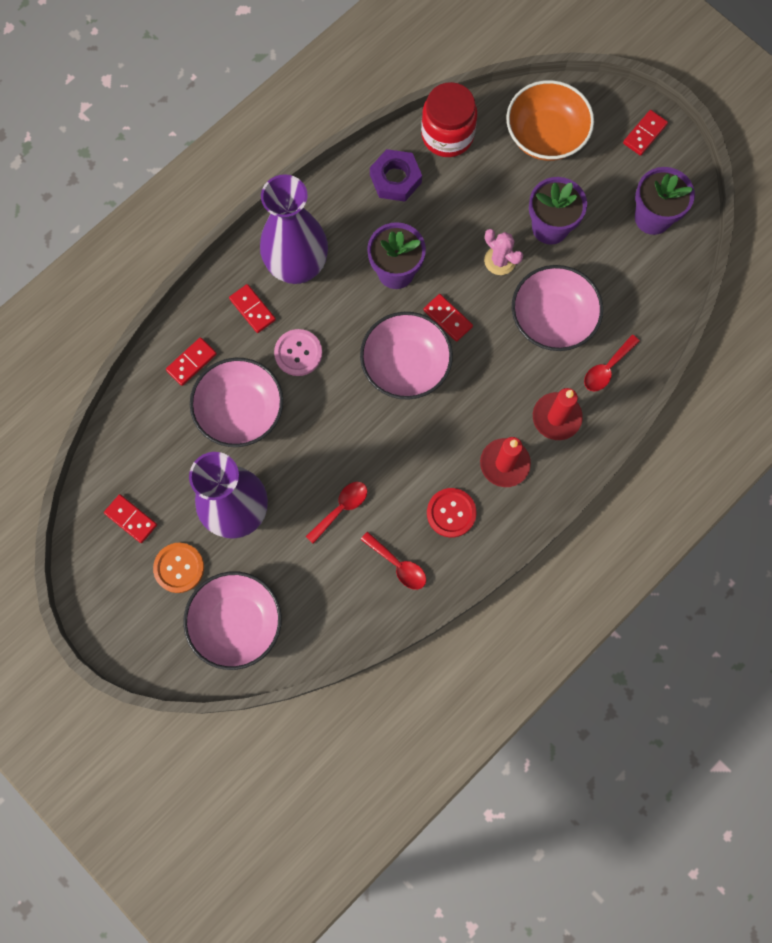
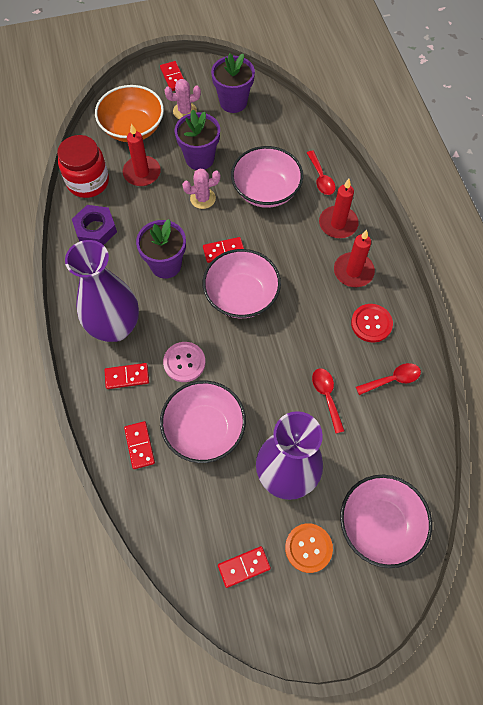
camera: 60 degrees left, 10 degrees down
none -> red candle [123,124,161,186]
none -> pink cactus [164,79,201,119]

